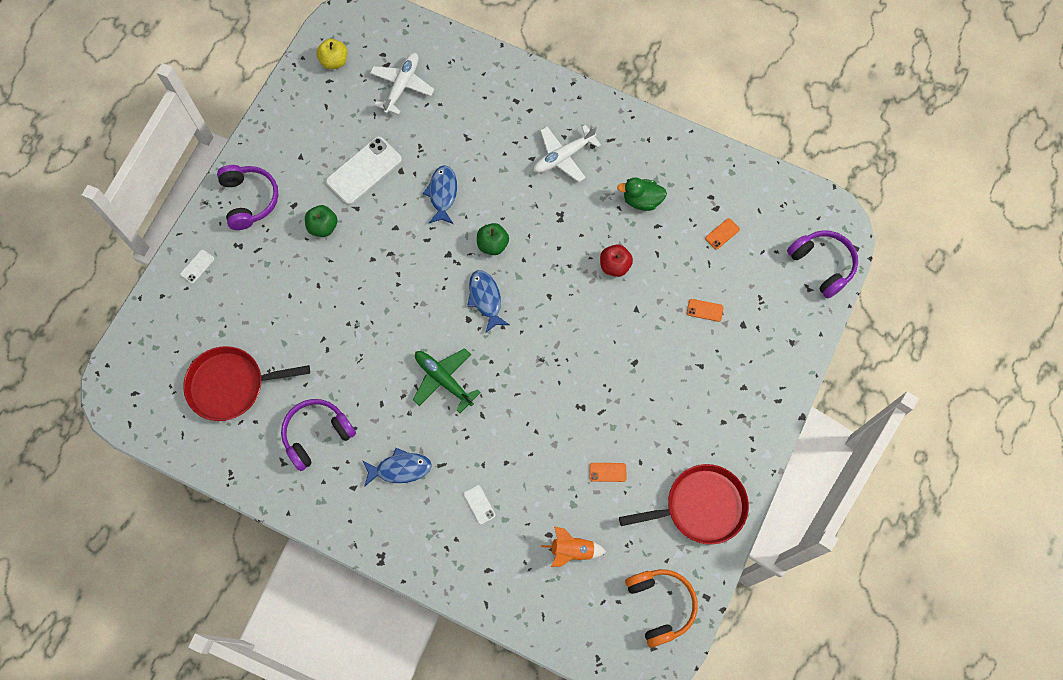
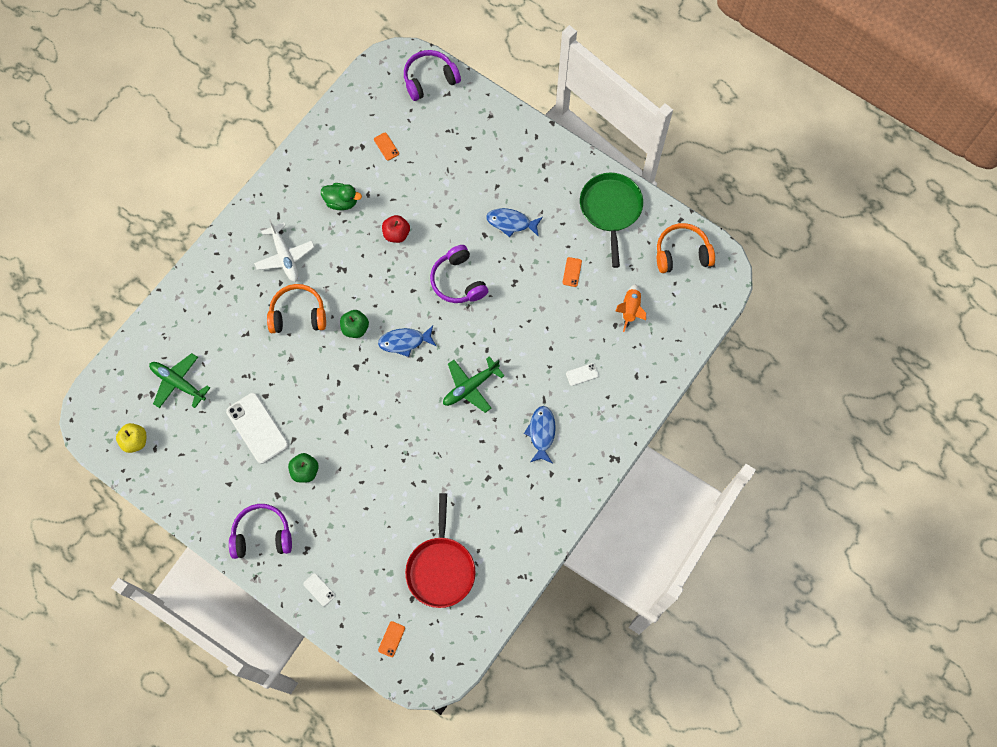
camera: 80 degrees left, 0 degrees up
purple headphones [281,399,356,471] -> purple headphones moved to [430,245,488,303]
white plane [370,53,434,115] -> green plane [149,353,210,408]
blue fish [423,165,457,224] -> blue fish moved to [486,208,543,237]
green duck [617,177,667,211] -> green duck turned 90 degrees counterclockwise [321,183,362,210]
red pan [619,464,749,545] -> green pan [580,173,643,268]
orange phone [687,299,724,322] -> orange phone moved to [378,621,405,657]
none -> orange headphones [267,284,326,333]

